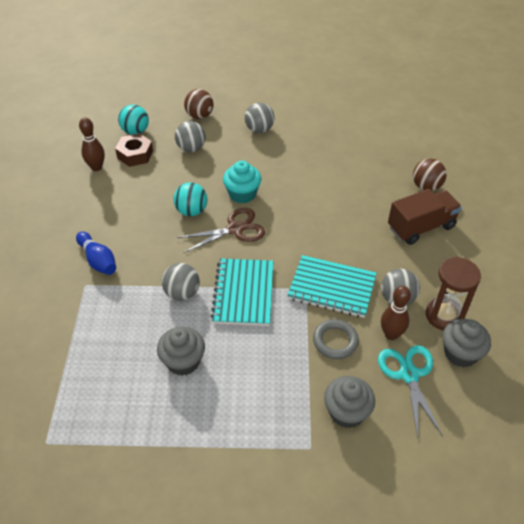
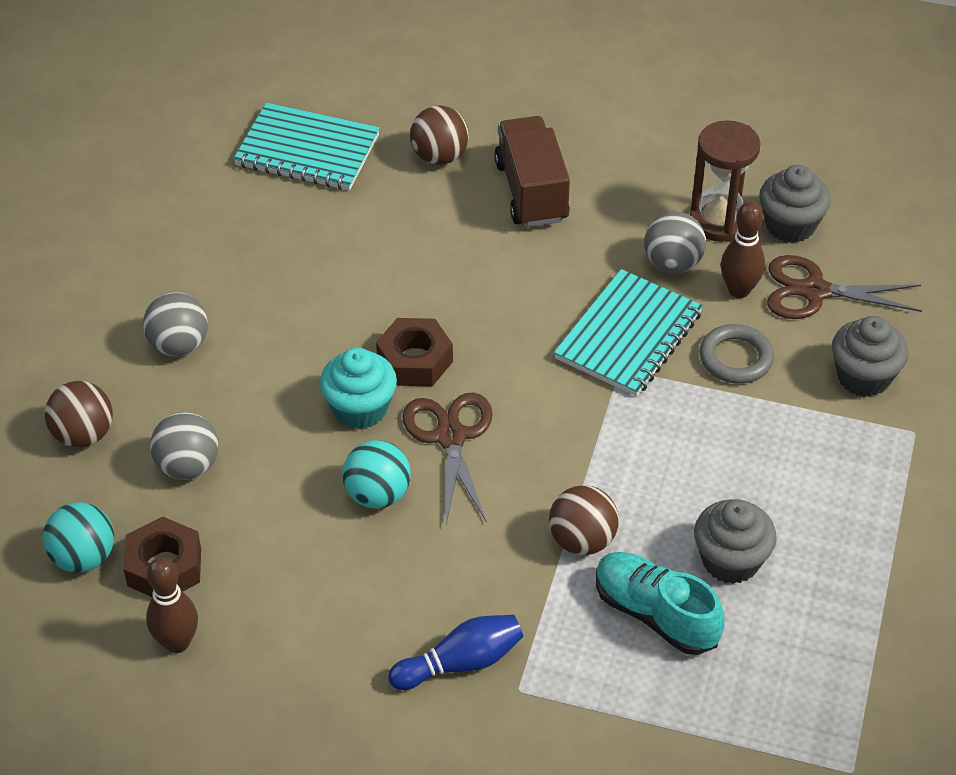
camera: 75 degrees left, 0 degrees up
grey ball [162,263,200,301] -> brown ball [549,485,619,555]
turquoise notebook [211,258,273,326] -> turquoise notebook moved to [233,103,380,190]
turquoise scissors [378,345,443,438] -> brown scissors [767,255,922,319]
none -> brown nut [376,318,453,386]
none -> turquoise shoe [596,552,725,655]

